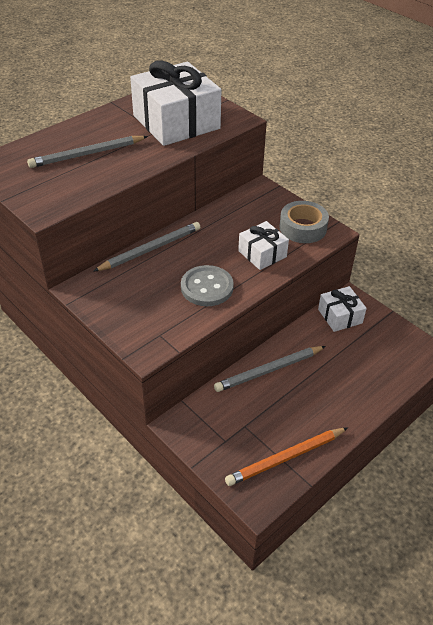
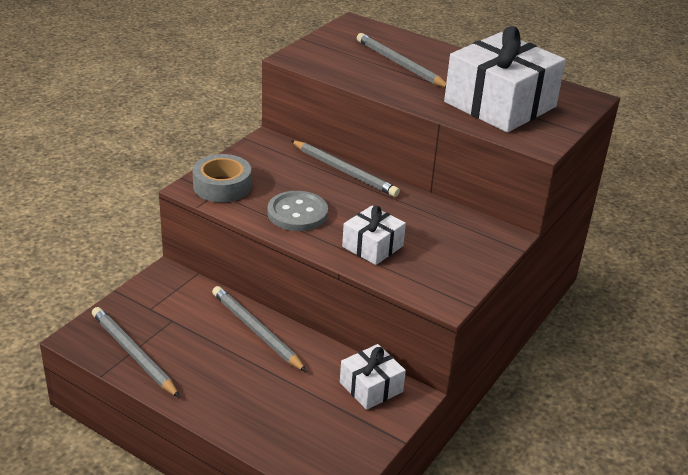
camera: 75 degrees right, 10 degrees down
orange pencil [225,427,348,486] -> grey pencil [92,307,180,398]
grey tape [279,201,329,243] -> grey tape moved to [193,154,251,202]

